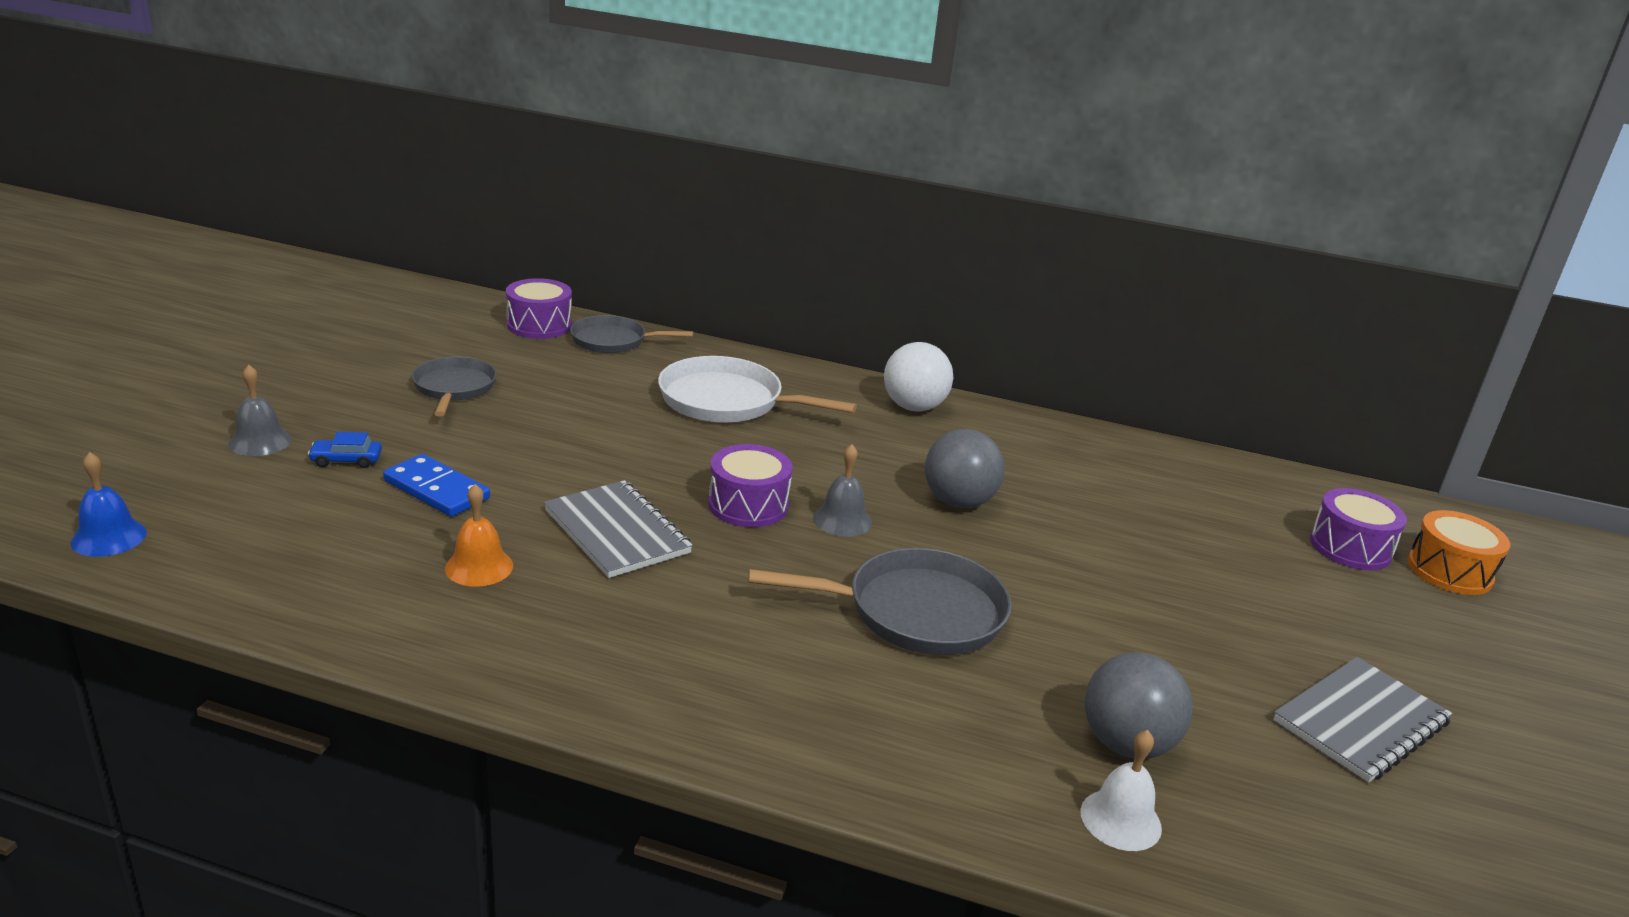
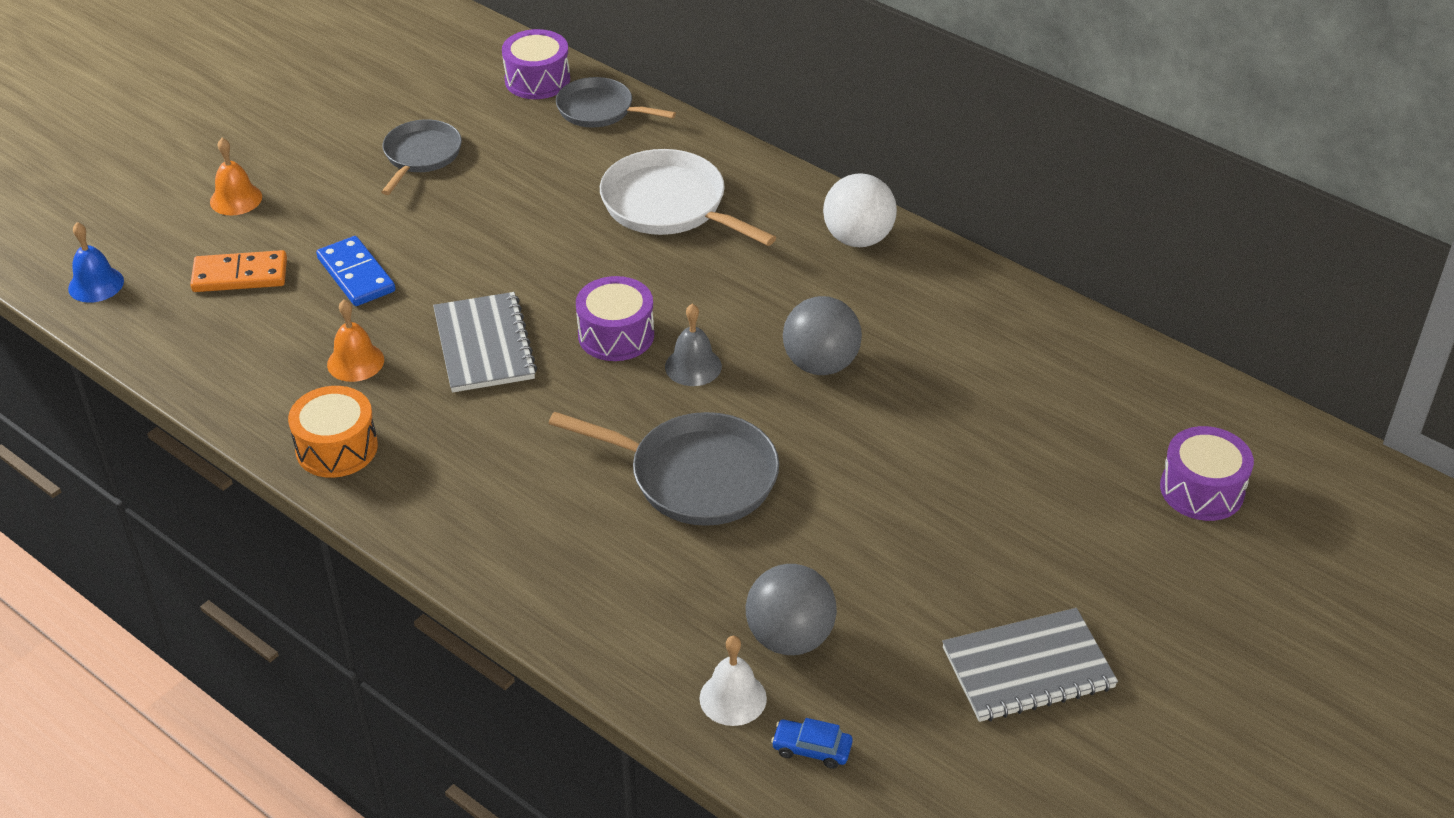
camera: 25 degrees right, 15 degrees up
grey bell [228,365,292,456] -> orange bell [210,138,262,215]
blue car [308,432,382,468] -> blue car moved to [771,718,853,769]
orange drum [1408,510,1511,595] -> orange drum moved to [288,386,378,478]
none -> orange domino [190,250,287,292]

